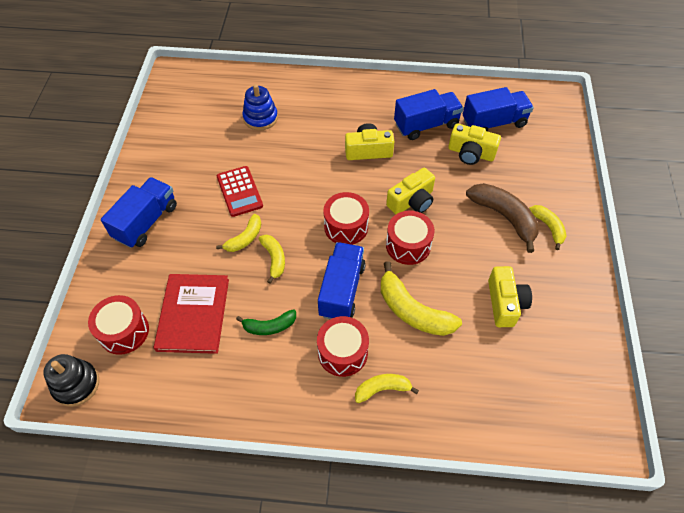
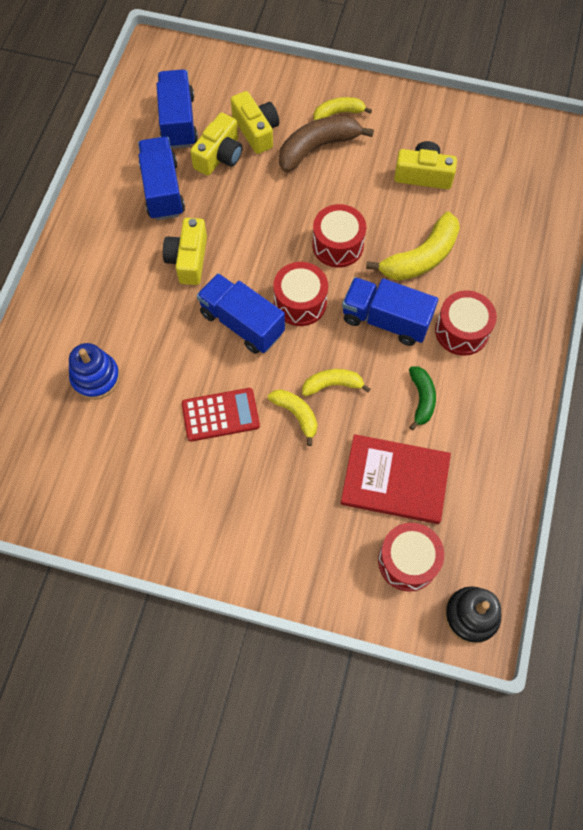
camera: 80 degrees left, 10 degrees up
blue truck [101,177,177,248] -> blue truck moved to [197,273,285,354]
yellow banana [355,374,419,403] -> none
yellow camera [386,168,435,214] -> yellow camera moved to [231,91,279,154]

